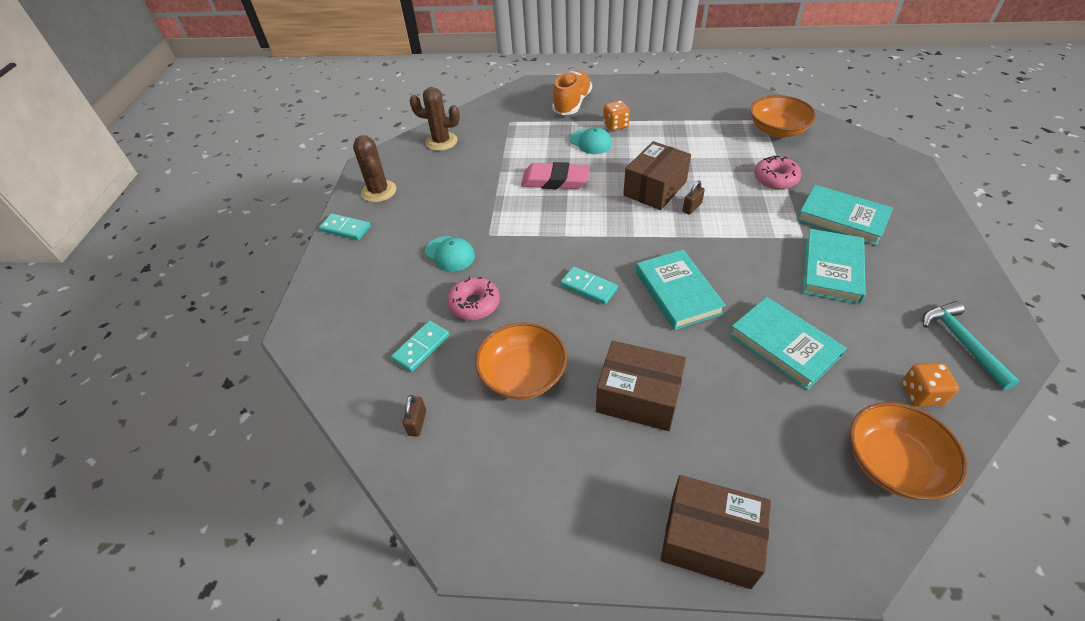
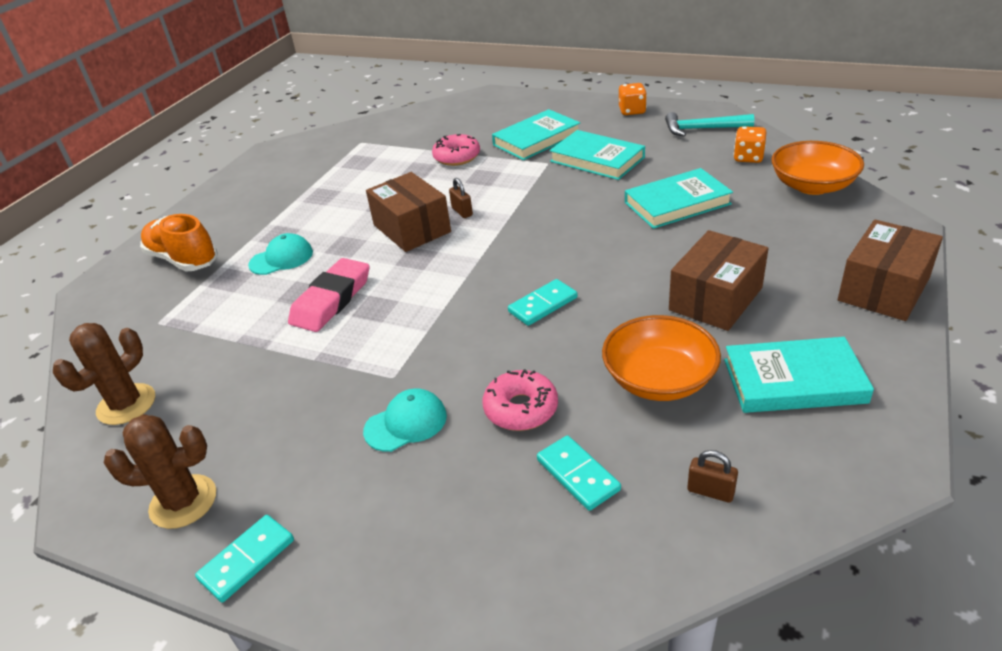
camera: 70 degrees left, 10 degrees down
orange dice [603,100,630,131] -> orange dice moved to [619,83,647,115]
turquoise book [636,249,726,330] -> turquoise book moved to [724,337,874,413]
orange bowl [750,95,817,137] -> none

